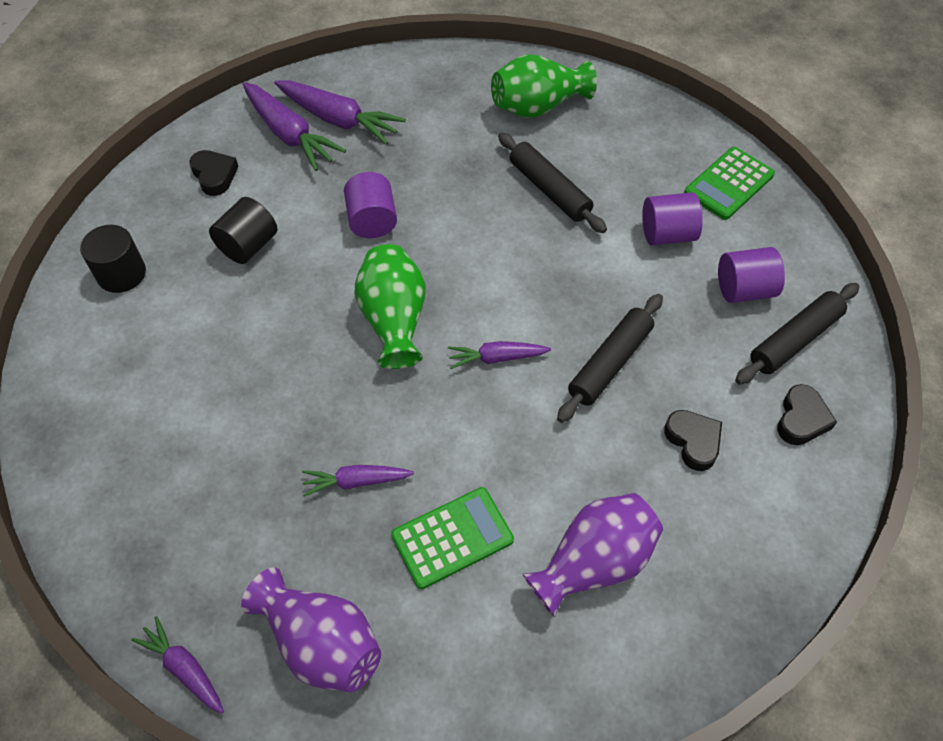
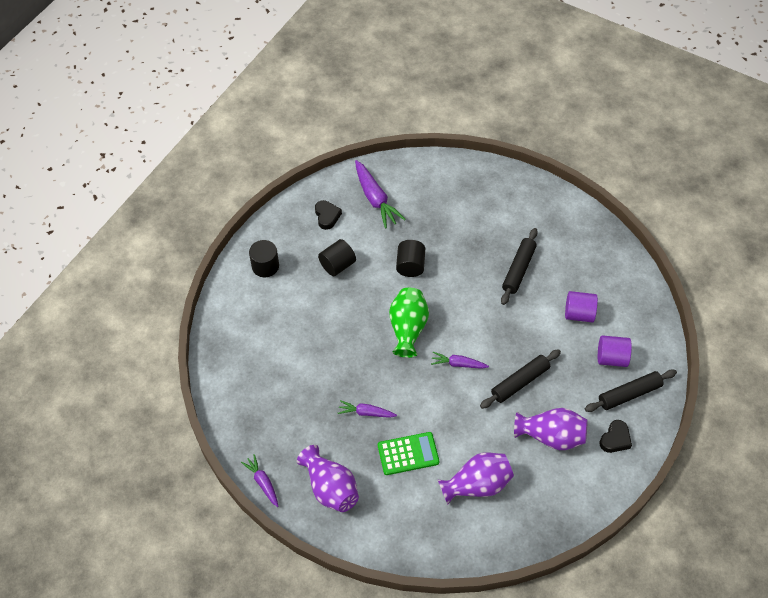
camera: 15 degrees right, 0 degrees up
purple carrot [274,80,406,145] -> none
purple cylinder [344,172,397,238] -> black cylinder [396,240,425,277]
green vase [491,54,597,118] -> none
black rolling pin [498,132,607,233] -> black rolling pin turned 45 degrees clockwise [501,228,538,305]
black heart [664,410,722,471] -> purple vase [514,408,587,450]
green calculator [684,147,775,220] -> none

